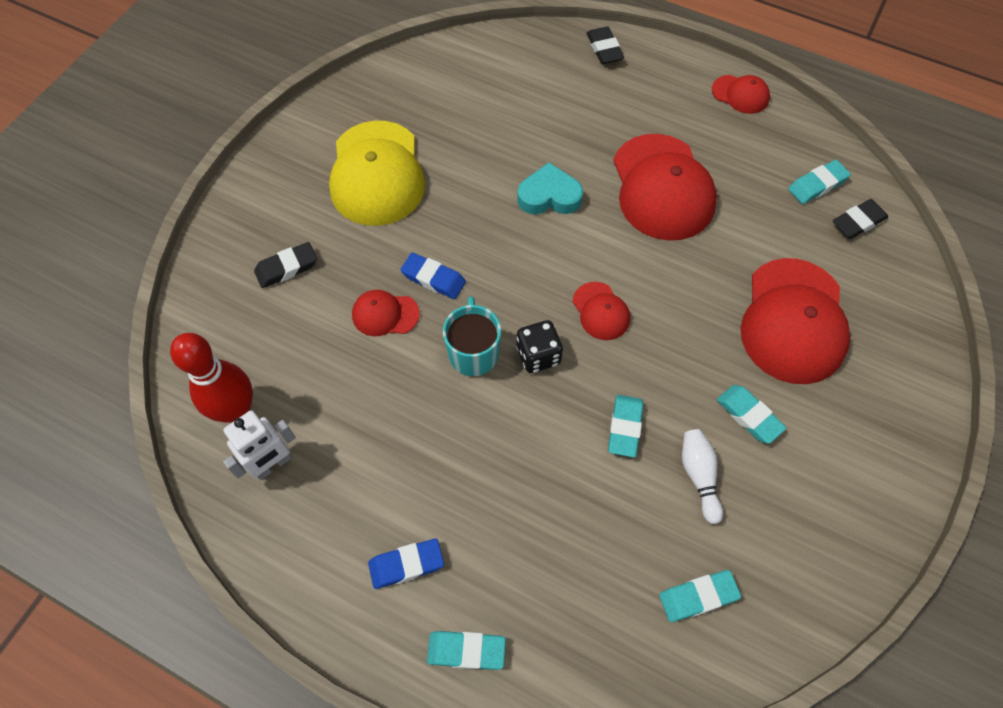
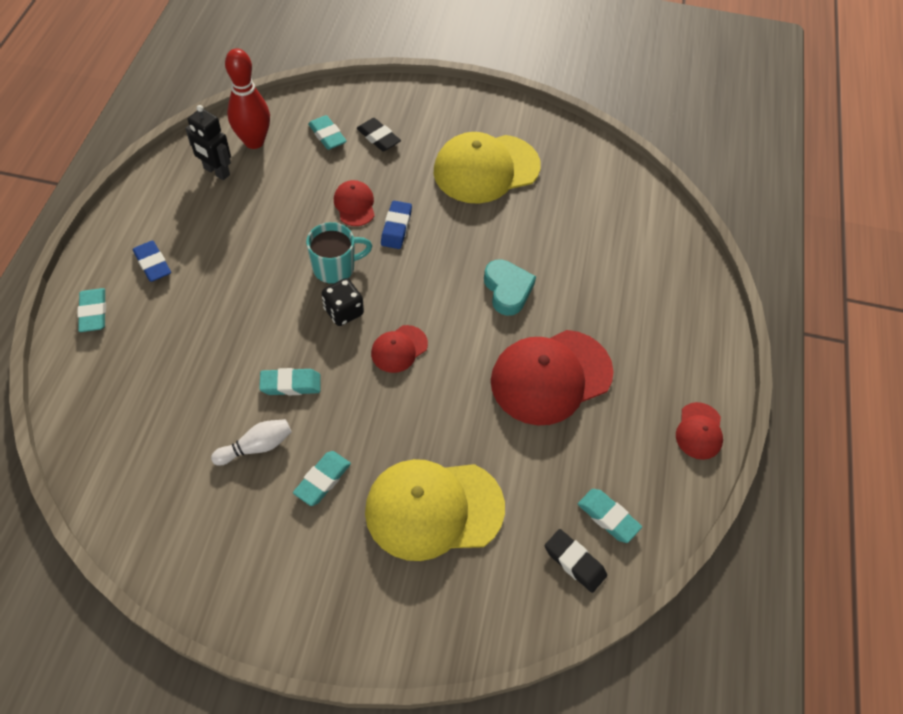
camera: 70 degrees right, 5 degrees down
white robot [223,410,296,480] -> black robot [185,105,231,180]
black eraser [587,26,624,64] -> none
turquoise eraser [659,570,741,622] -> turquoise eraser moved to [308,115,347,150]
red cap [741,258,850,384] -> yellow cap [365,459,505,561]

